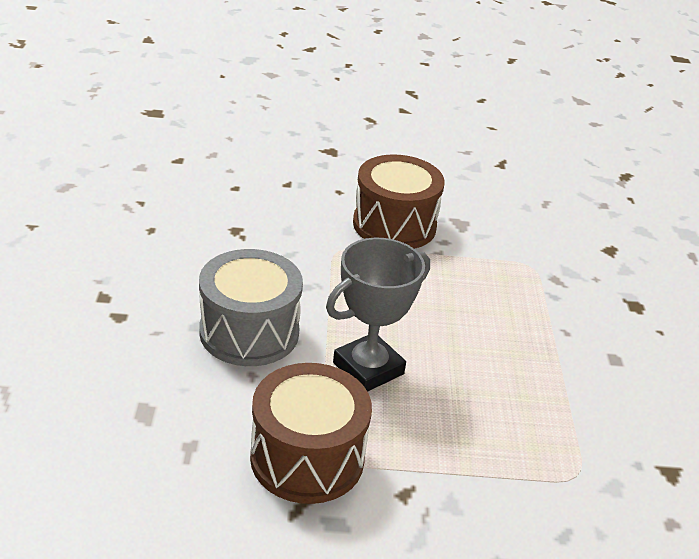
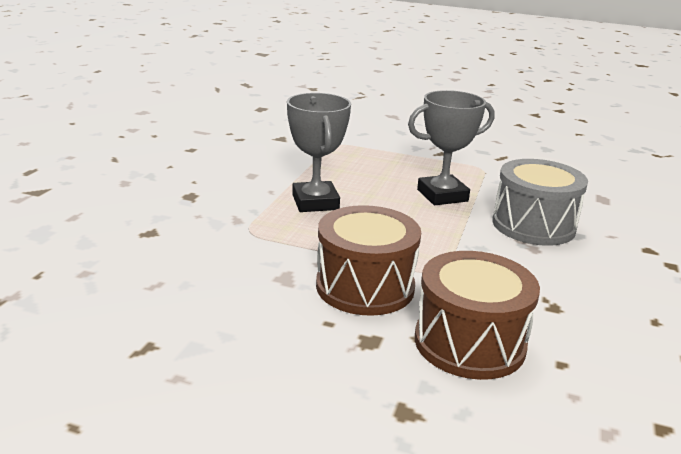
camera: 160 degrees left, 10 degrees down
brown drum [250,363,372,504] -> brown drum moved to [415,251,540,380]
none -> grey trophy [287,93,351,212]

